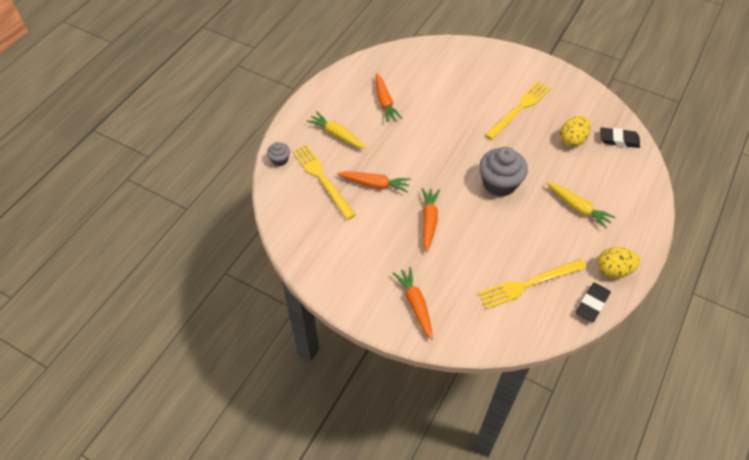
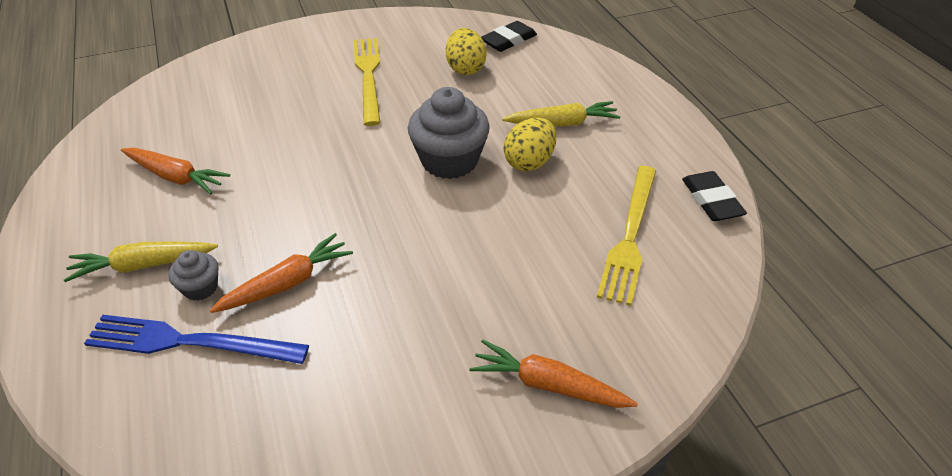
camera: 50 degrees left, 10 degrees down
grey cupcake [267,142,290,166] -> grey cupcake moved to [168,250,219,301]
yellow fork [293,145,355,220] -> blue fork [84,315,309,364]
orange carrot [422,188,440,252] -> none
yellow egg [597,247,640,278] -> yellow egg moved to [504,118,556,171]

